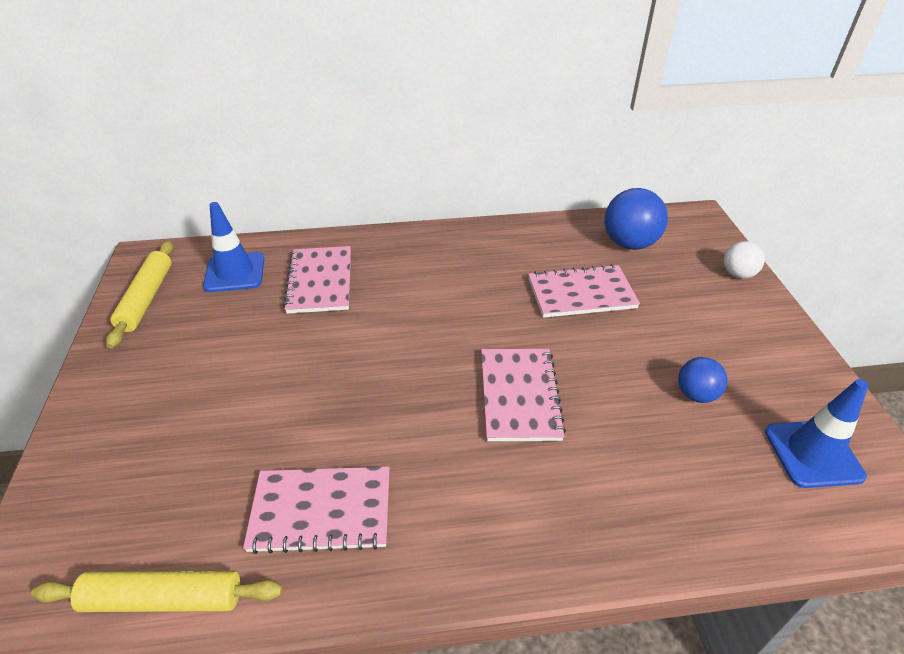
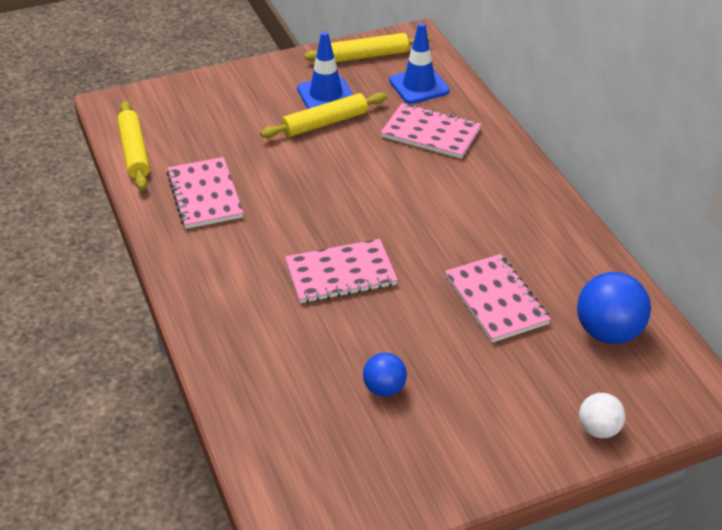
camera: 75 degrees right, 0 degrees up
pink notebook [283,246,351,314] -> pink notebook turned 45 degrees clockwise [381,103,481,159]
blue traffic cone [765,379,869,488] -> blue traffic cone moved to [297,31,353,109]
none -> yellow rolling pin [260,92,387,138]

